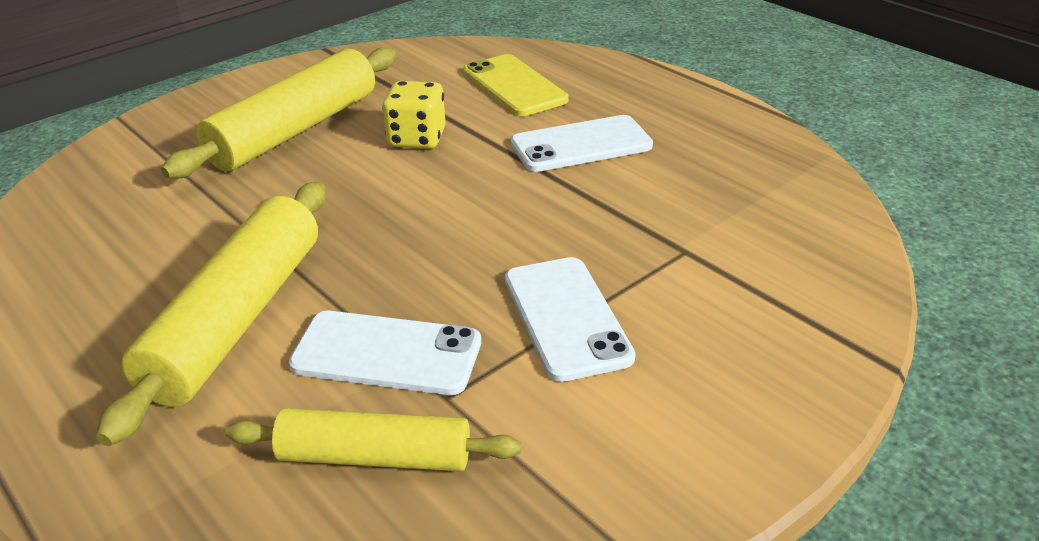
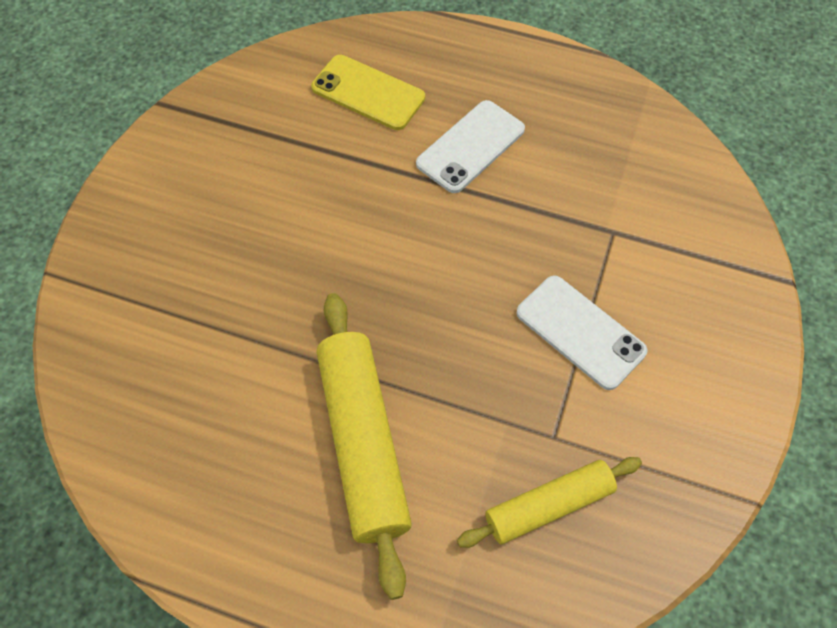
camera: 30 degrees left, 25 degrees up
yellow rolling pin [161,47,396,178] -> none
white phone [289,311,481,395] -> none
yellow dice [382,81,446,149] -> none

